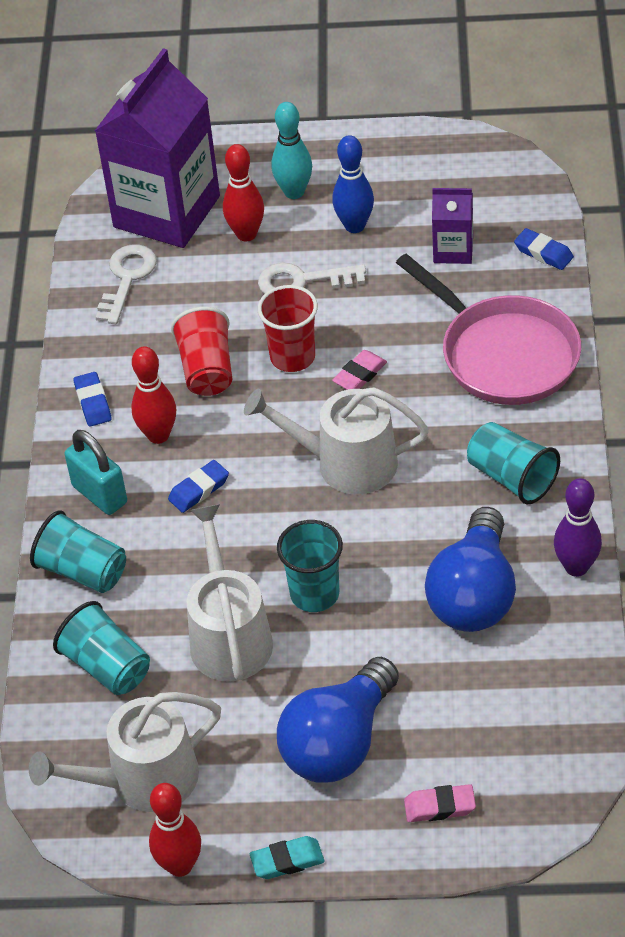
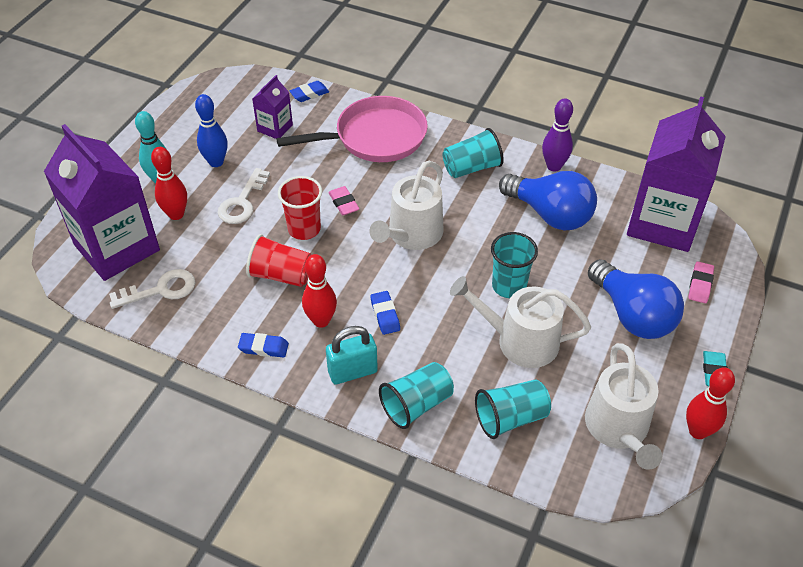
camera: 70 degrees left, 0 degrees up
white key [95,244,157,324] -> white key turned 120 degrees clockwise [109,269,195,309]
none -> purple carton [627,96,726,252]

